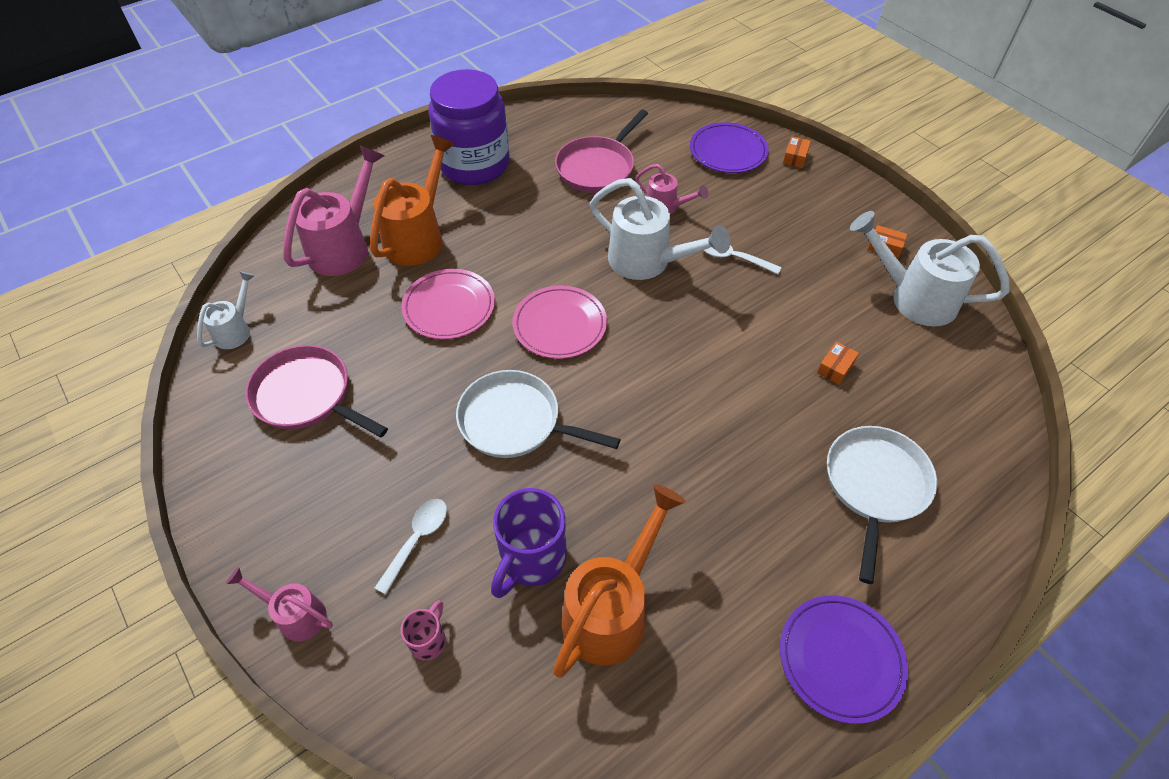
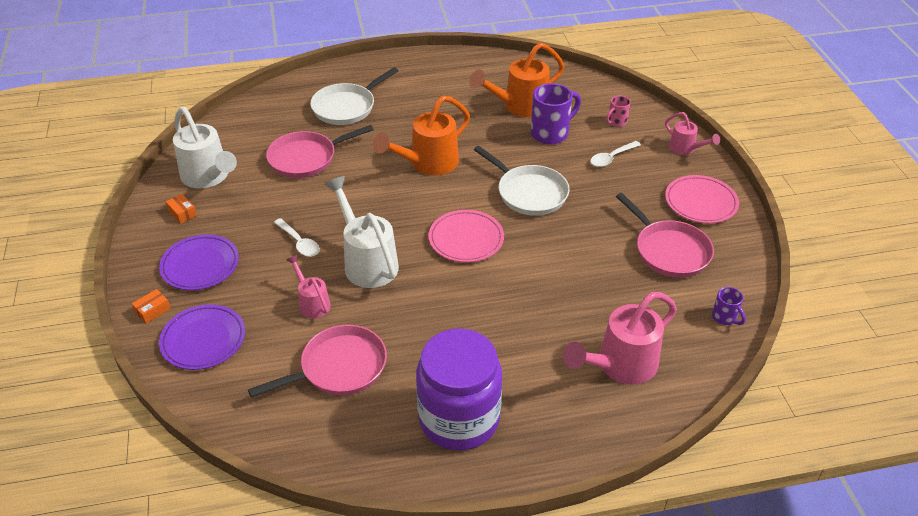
camera: 155 degrees left, 10 degrees down
white watering can [197,271,255,349] -> purple mug [712,287,746,325]
orange watering can [370,135,455,266] -> orange watering can moved to [373,95,470,175]
pink plate [401,269,495,339] -> pink plate moved to [665,175,739,224]
purple plate [780,595,908,724] -> purple plate moved to [159,234,239,290]
orange box [817,341,859,385] -> pink pan [266,125,374,178]

